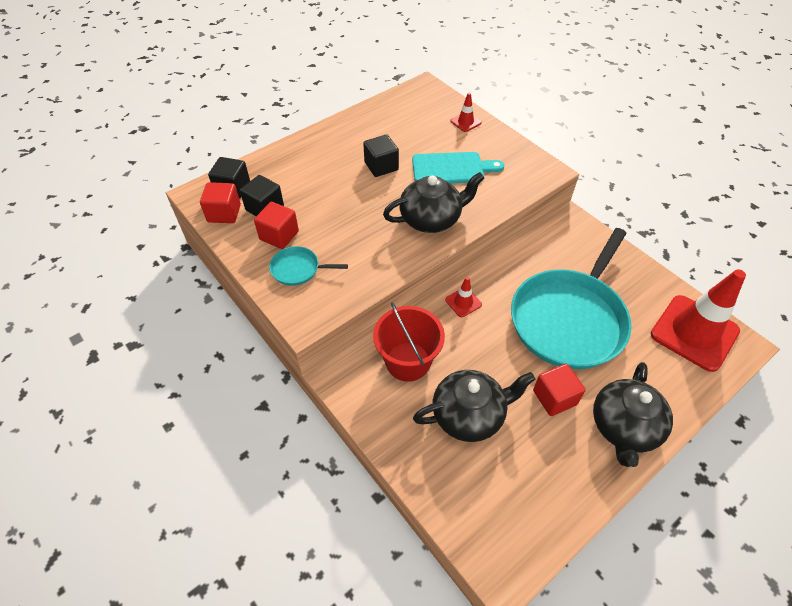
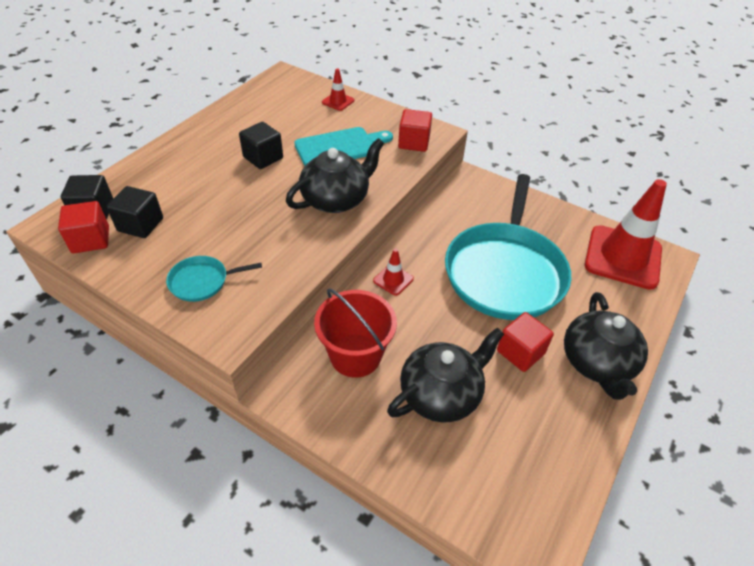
camera: 20 degrees left, 5 degrees down
red cube [254,202,299,249] -> red cube moved to [398,109,432,152]

